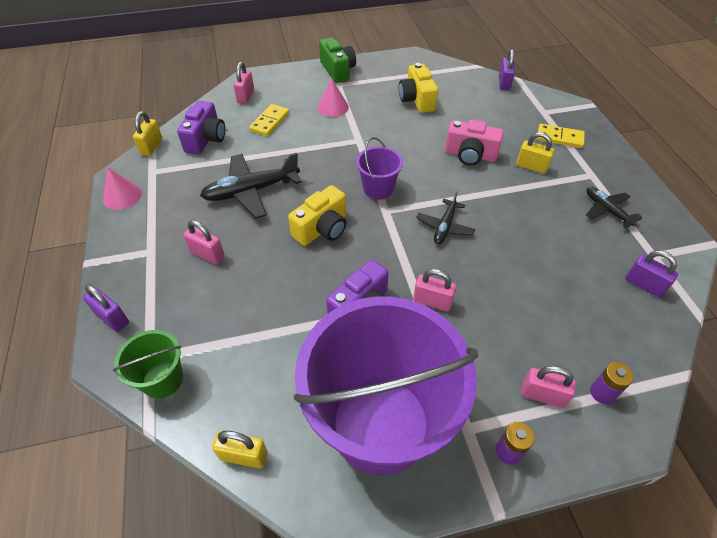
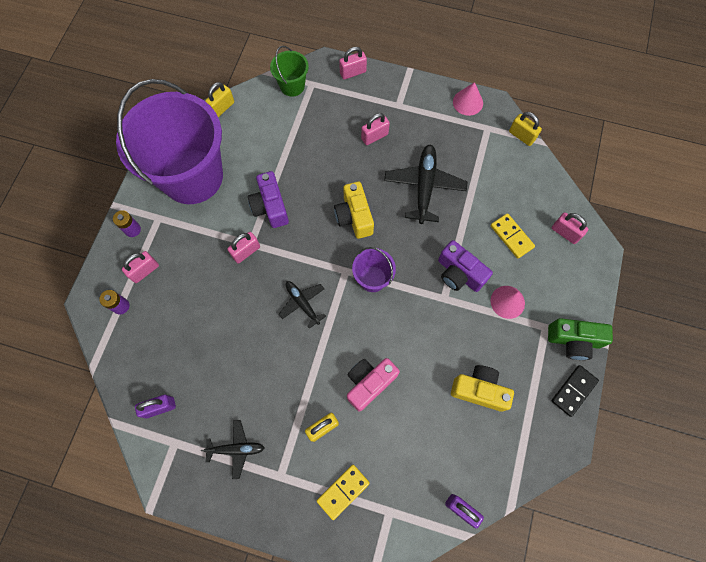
camera: 120 degrees right, 20 degrees up
purple padlock [83,285,129,332] -> pink padlock [339,47,367,80]
purple camera [177,101,225,155] -> purple camera moved to [438,240,493,292]
none -> black domino [551,365,599,417]

